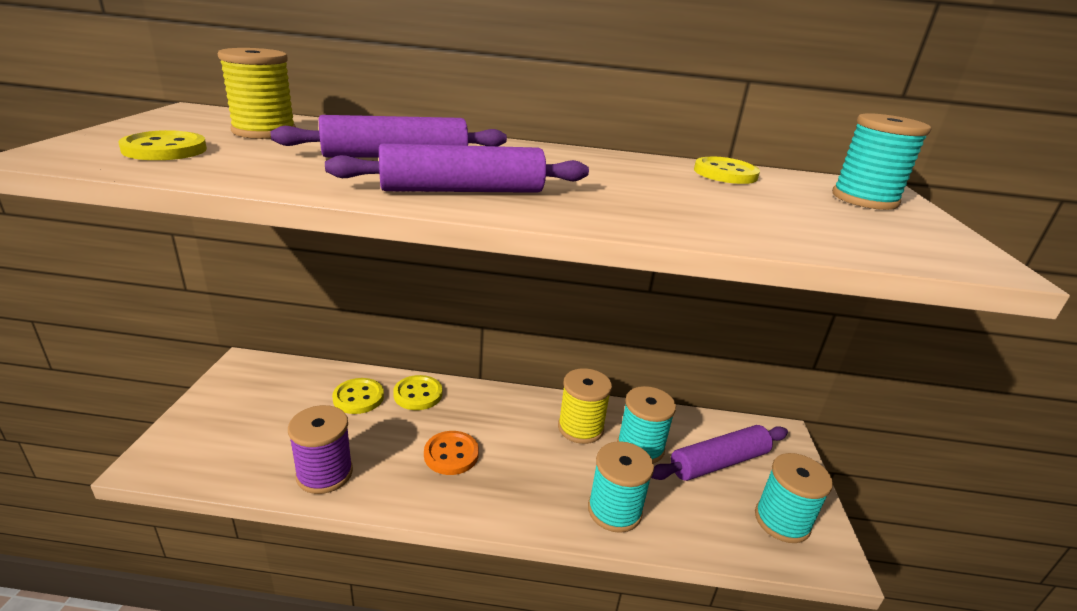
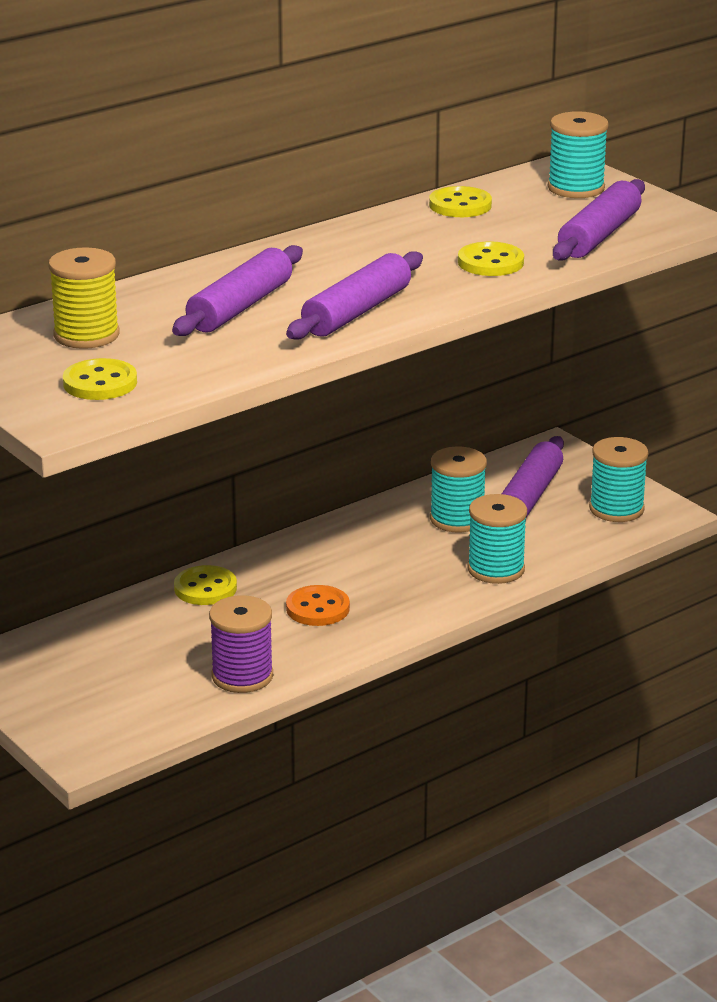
camera: 40 degrees left, 0 degrees up
yellow button [332,378,384,414] -> yellow button moved to [458,241,524,276]
yellow spool [558,368,612,444] -> none
none -> purple rolling pin [553,179,645,261]

